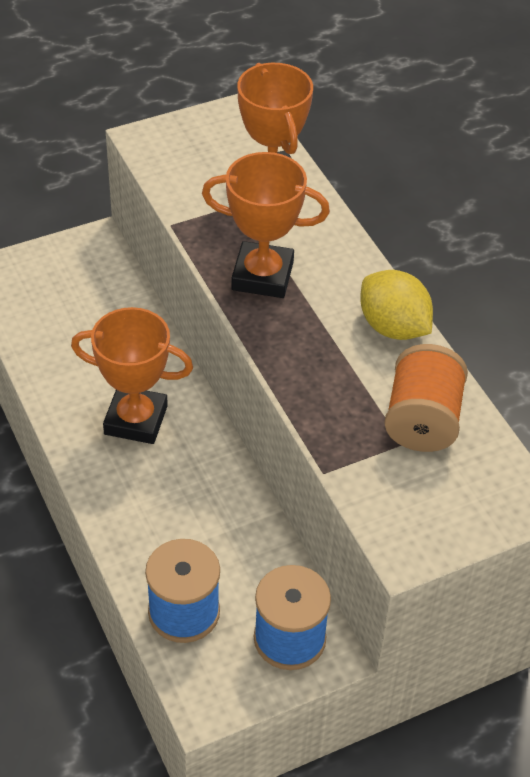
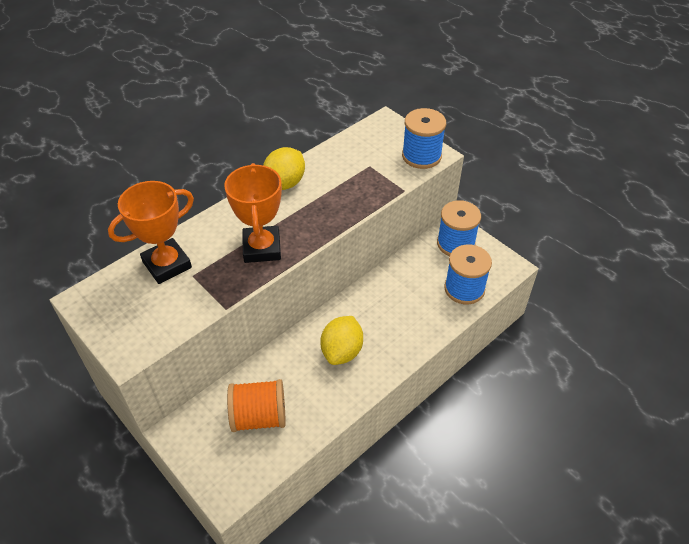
camera: 105 degrees left, 0 degrees up
orange trophy [71,307,193,444] -> yellow lemon [320,316,363,365]
orange spool [384,344,468,452] -> orange spool moved to [227,379,286,432]
none -> blue spool [402,108,446,169]

